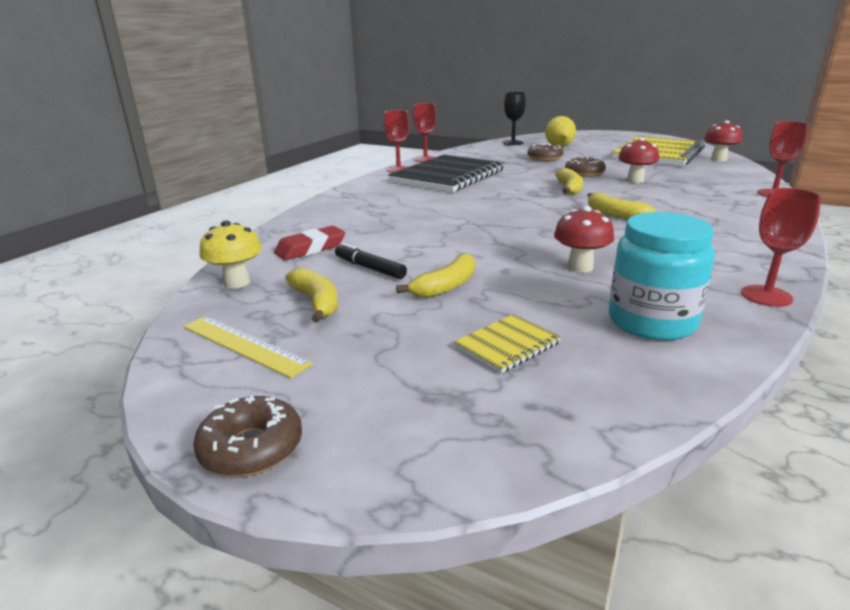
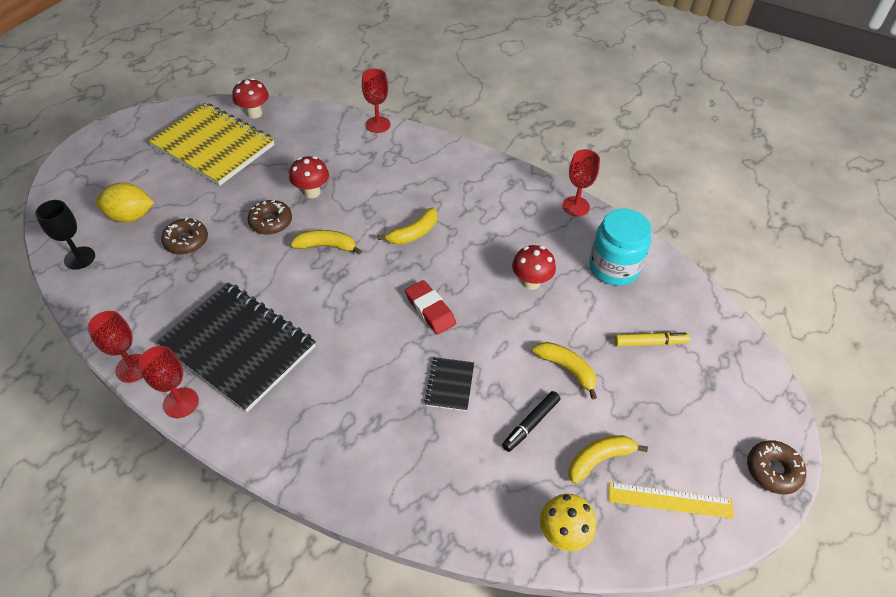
camera: 90 degrees left, 25 degrees up
yellow ruler [183,316,313,378] -> yellow ruler turned 60 degrees clockwise [609,482,734,519]
red eraser [274,226,345,260] -> red eraser moved to [405,280,456,334]
yellow notebook [454,314,561,374] -> yellow marker [615,332,690,346]
none -> black notebook [424,357,474,411]

